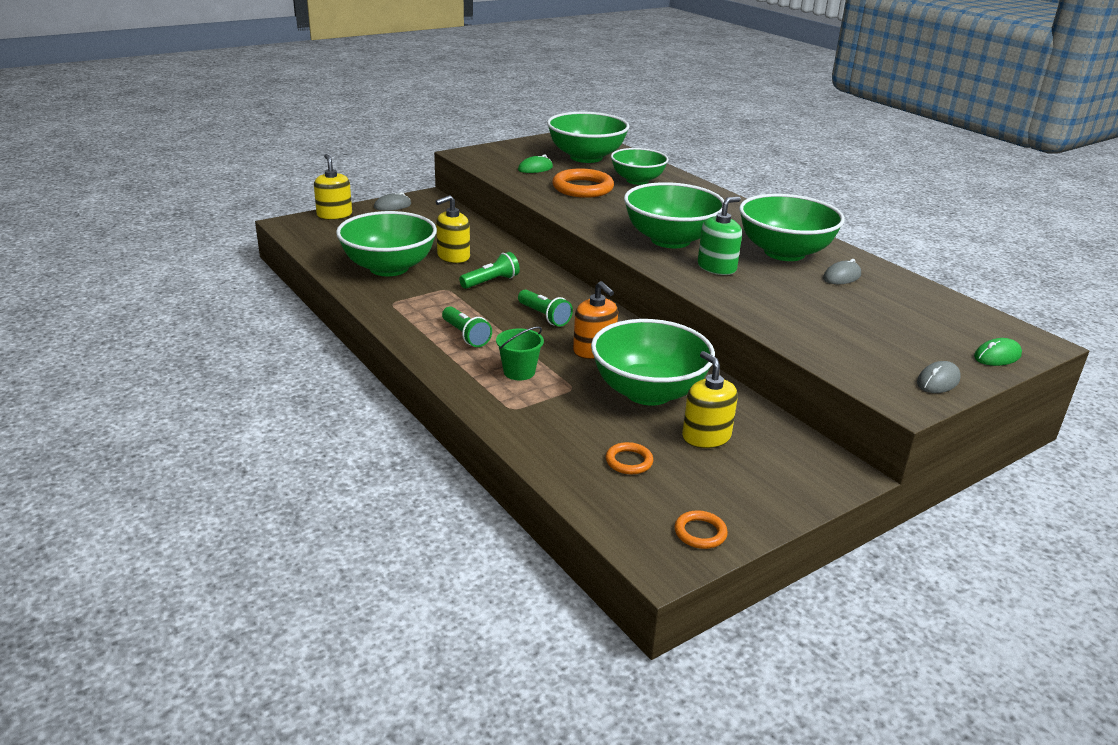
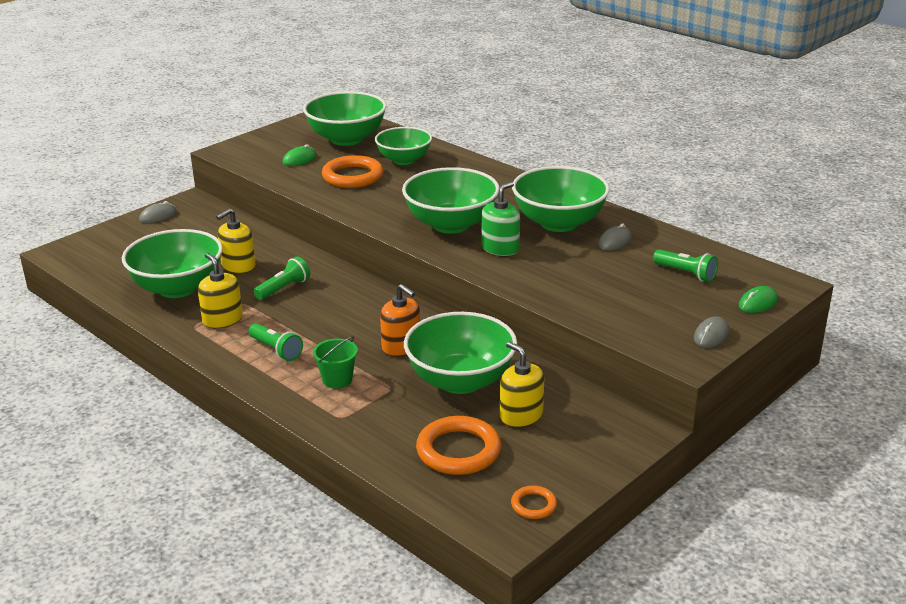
camera: 10 degrees left, 0 degrees up
yellow soap dispenser [314,154,352,220] -> yellow soap dispenser moved to [198,253,243,328]
green flashlight [518,290,573,327] -> green flashlight moved to [653,249,718,282]
orange ring [606,442,653,474] -> orange ring [416,416,501,475], size x1.97

